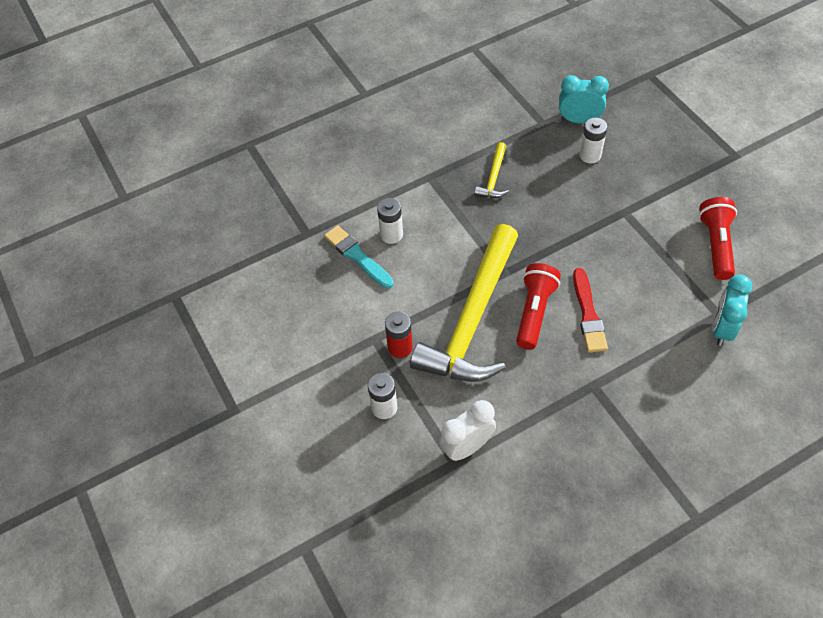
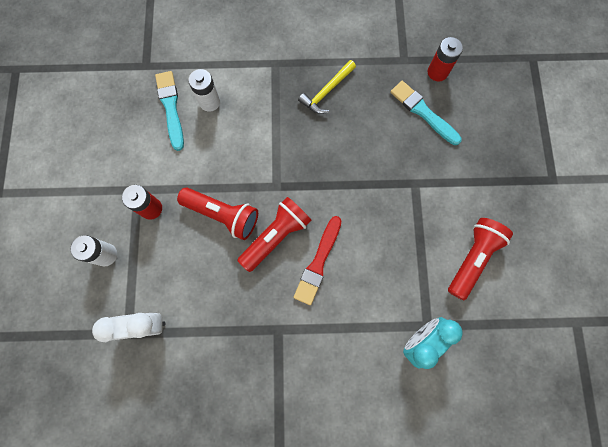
camera: 25 degrees right, 20 degrees up
yellow hammer [410,224,518,382] -> red flashlight [177,188,258,240]
turquoise clock [559,75,609,123] -> red battery [428,37,463,82]
white battery [579,118,607,163] -> turquoise brush [390,81,462,145]

